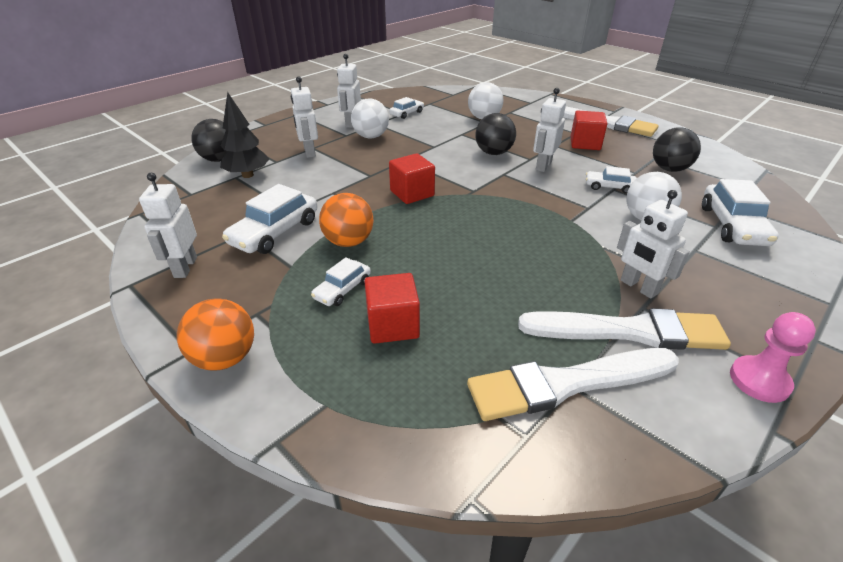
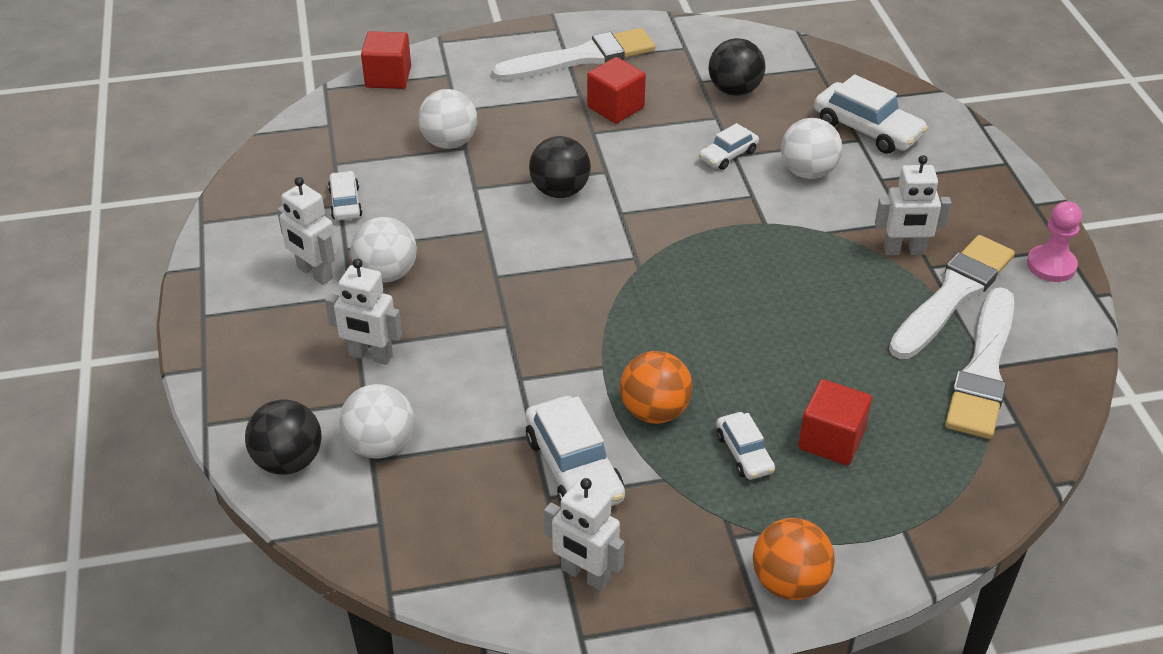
camera: 55 degrees left, 5 degrees up
black tree [220,92,269,178] -> white ball [339,384,414,459]
red cube [389,153,435,204] -> red cube moved to [361,31,411,89]
white robot [533,88,566,172] -> none

